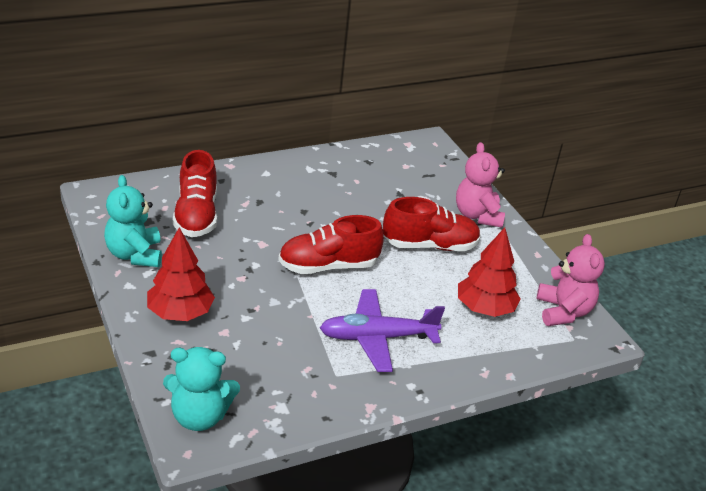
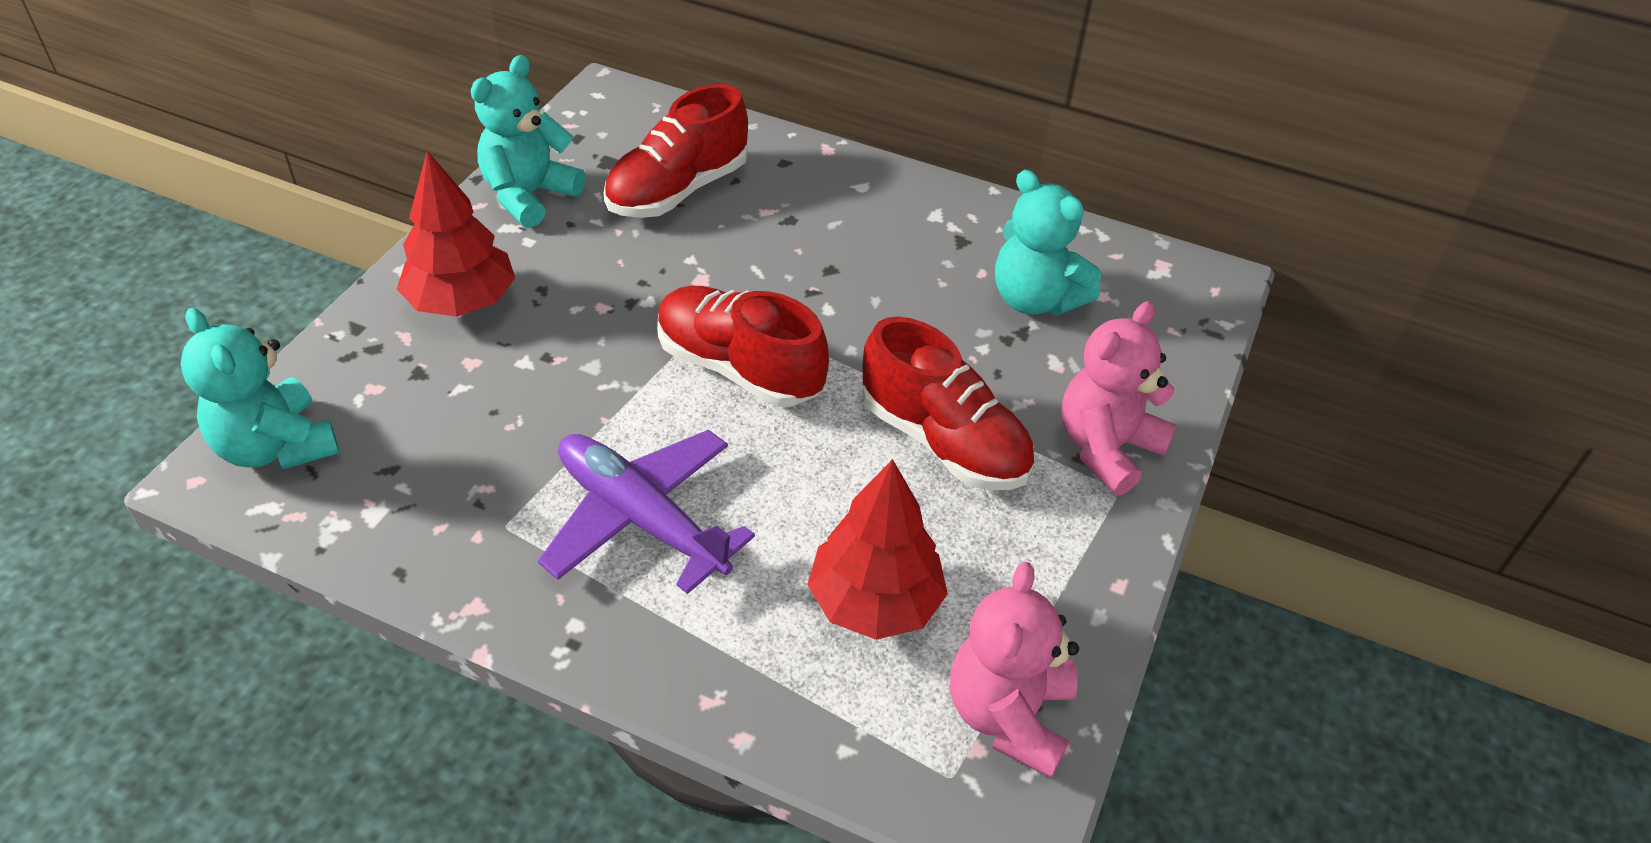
camera: 50 degrees right, 10 degrees up
pink teddy bear [536,234,605,326] -> pink teddy bear turned 150 degrees clockwise [950,562,1079,778]
none -> turquoise teddy bear [995,170,1101,315]

